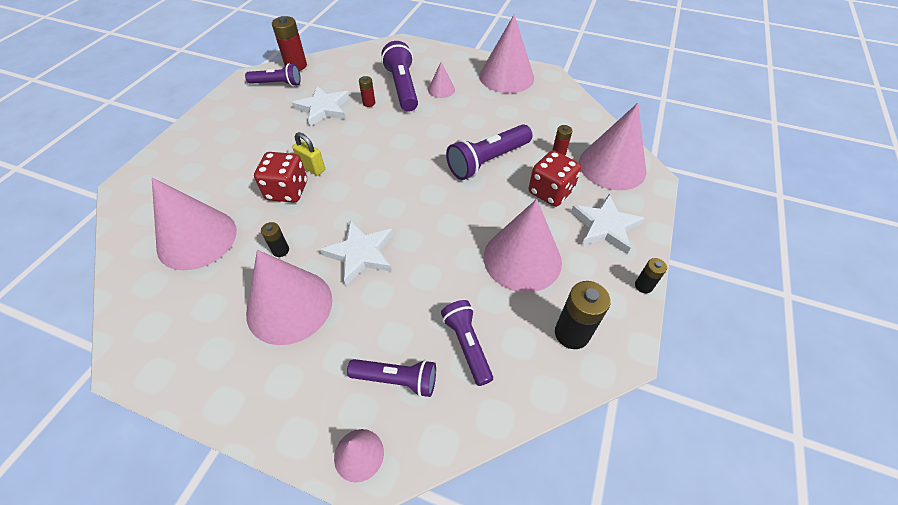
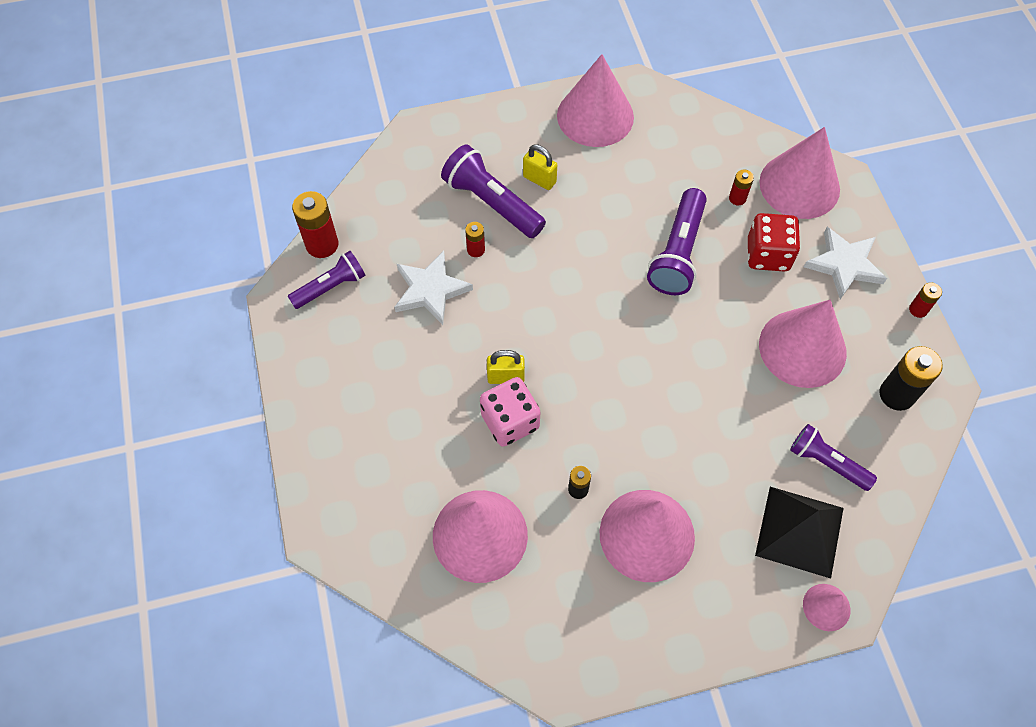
camera: 35 degrees left, 10 degrees up
red dice [254,152,307,203] -> pink dice [480,377,540,447]
white star [320,220,393,285] -> none
purple flashlight [347,359,436,397] -> black pyramid [755,487,844,579]
pink cone [428,62,455,98] -> yellow padlock [523,144,557,190]
black battery [635,258,667,293] -> red battery [909,282,942,318]

